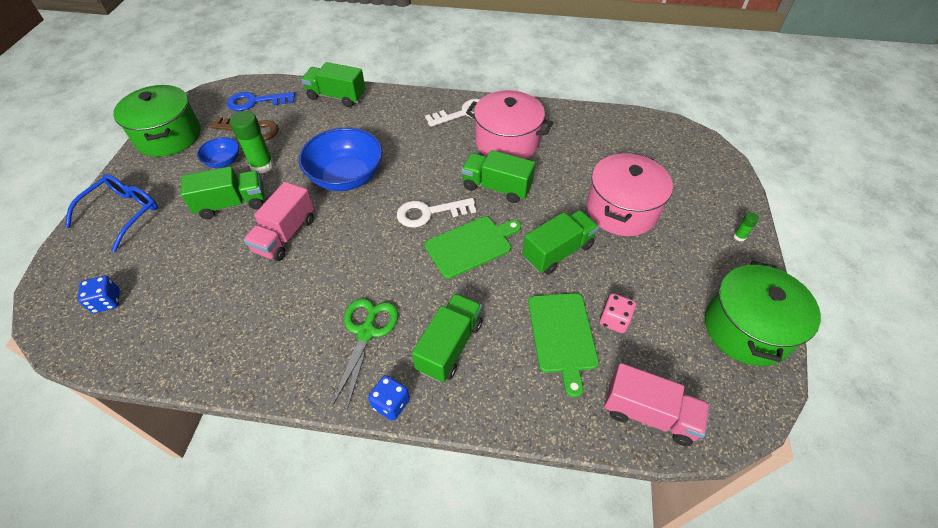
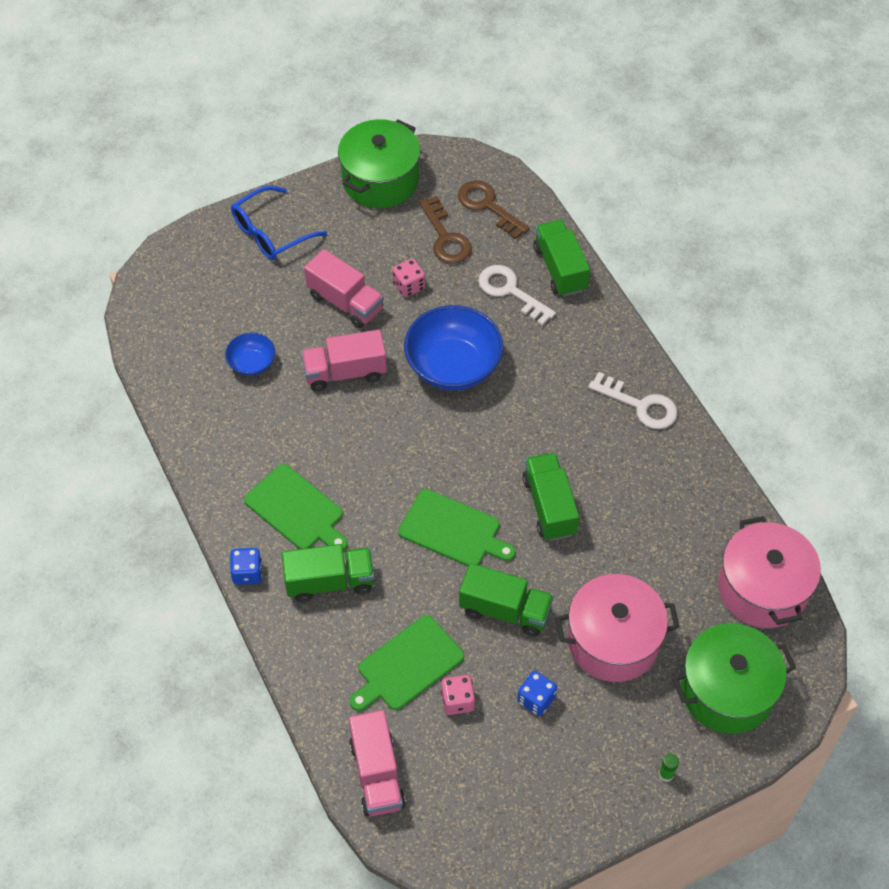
camera: 55 degrees right, 5 degrees up
blue glasses [65,174,158,252] -> blue glasses turned 150 degrees clockwise [231,186,327,260]
blue dice [78,276,120,313] -> blue dice moved to [517,671,557,716]
green truck [181,166,264,219] -> pink truck [304,249,384,328]
blue bowl [197,137,239,168] -> blue bowl moved to [225,332,275,376]
blue key [227,92,295,111] -> brown key [458,181,530,240]
green glue stick [230,111,274,174] -> pink dice [392,259,425,297]
green scissors [332,298,398,410] -> green cutting board [244,464,348,551]
white key [397,198,476,228] -> white key moved to [478,265,556,326]
pink pot [466,90,553,159] -> pink pot moved to [718,516,821,628]
green pot [705,261,821,366] -> green pot moved to [672,624,796,734]

